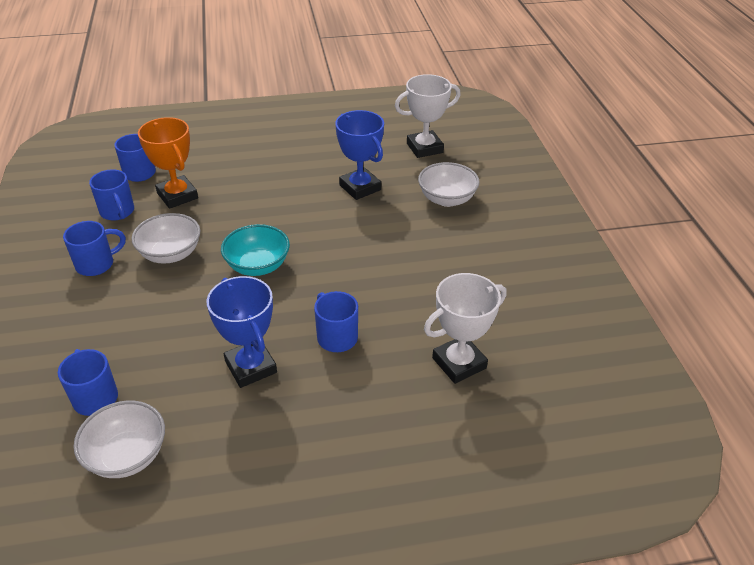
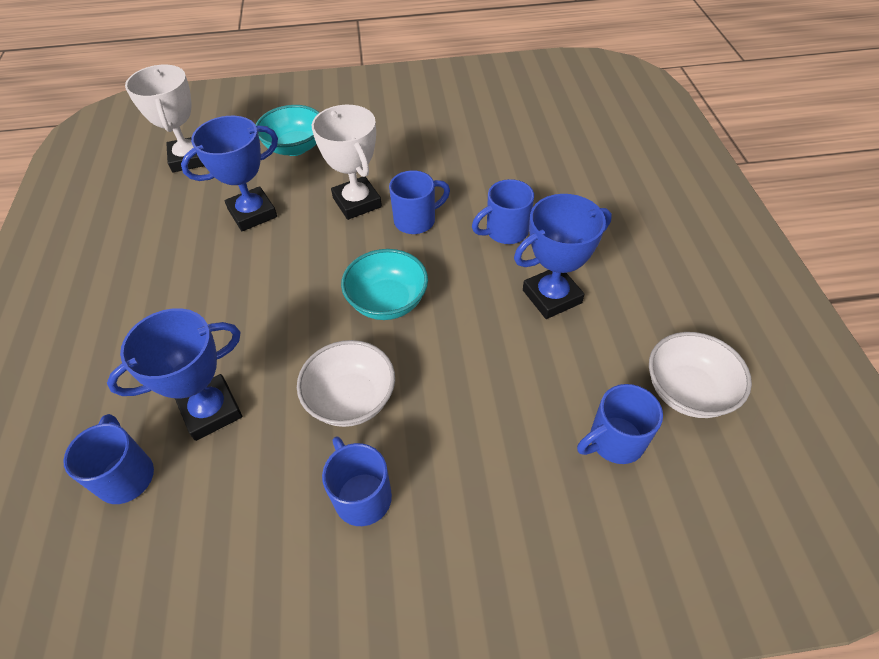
camera: 85 degrees left, 10 degrees up
blue mug [89,169,134,220] -> blue mug moved to [389,170,450,234]
orange trophy [138,117,198,209] -> blue trophy [107,308,242,441]
white bowl [418,162,480,207] -> turquoise bowl [256,105,320,156]
white trophy [424,273,507,384] -> white trophy moved to [312,105,382,220]

